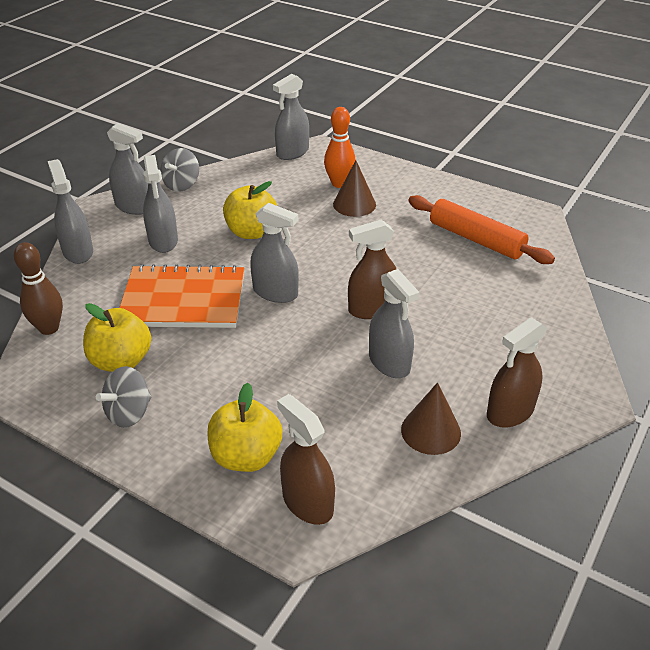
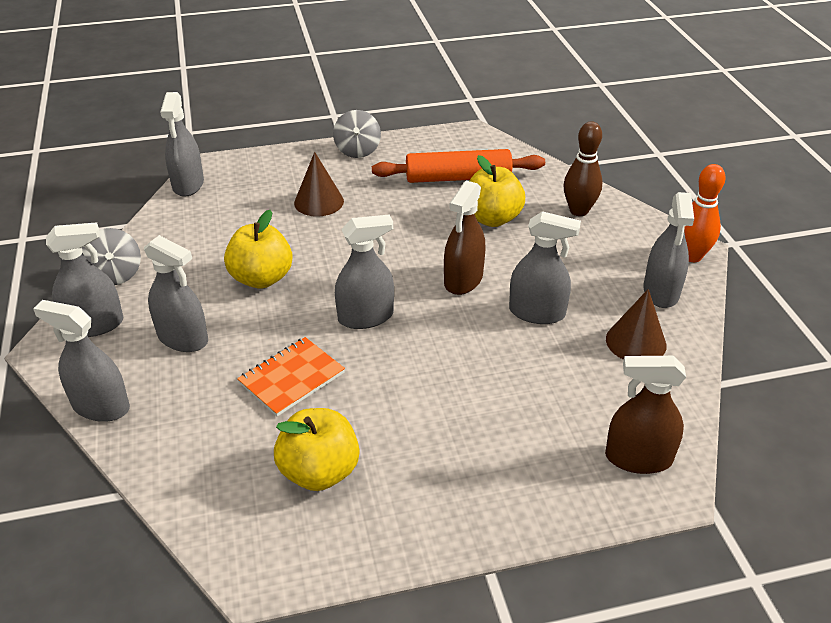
camera: 45 degrees left, 0 degrees up
brown bowling pin [14,242,63,335] -> brown bowling pin moved to [563,121,602,216]
grey spinning top [96,366,152,428] -> grey spinning top moved to [333,110,381,158]
orange notebook [119,264,244,328] -> orange notebook [237,337,345,417], size x0.60
yellow apple [207,383,282,472] -> yellow apple moved to [469,155,525,227]
orange bowling pin [324,107,355,188] -> orange bowling pin moved to [684,164,726,262]
brown spray bottle [487,317,547,428] -> grey spray bottle [643,192,694,308]

